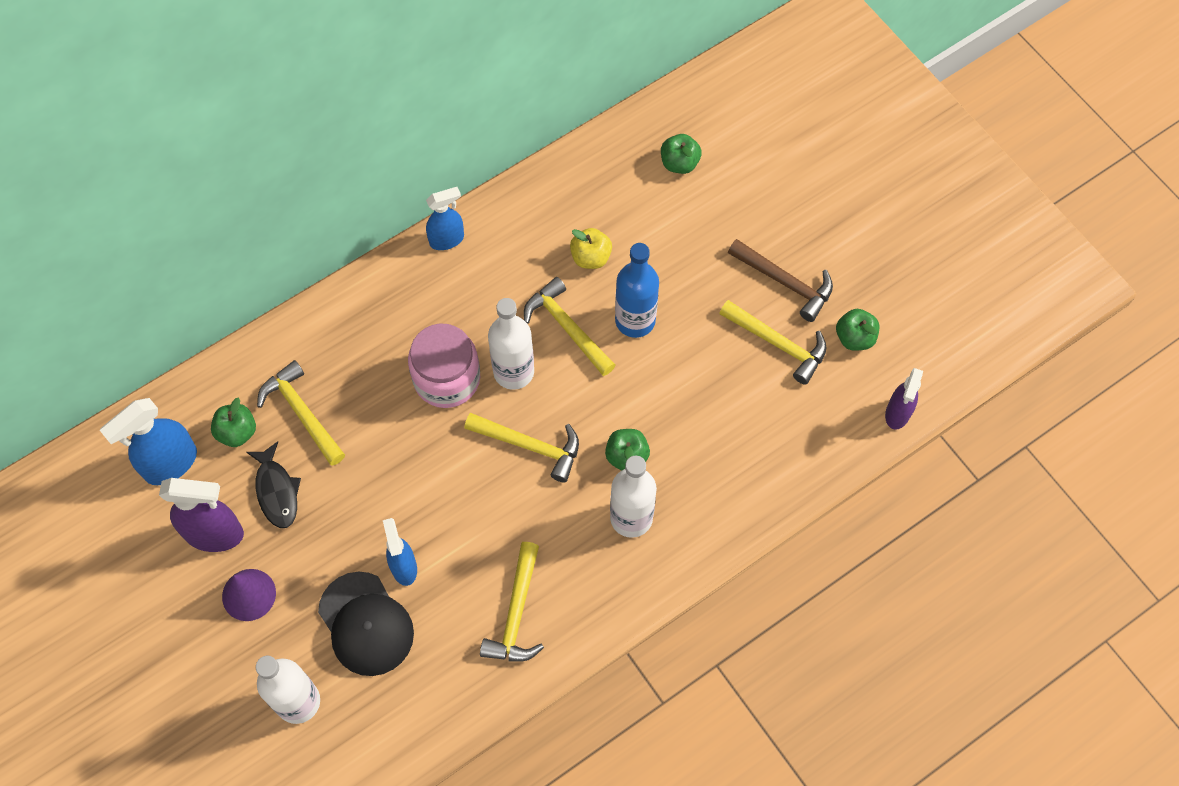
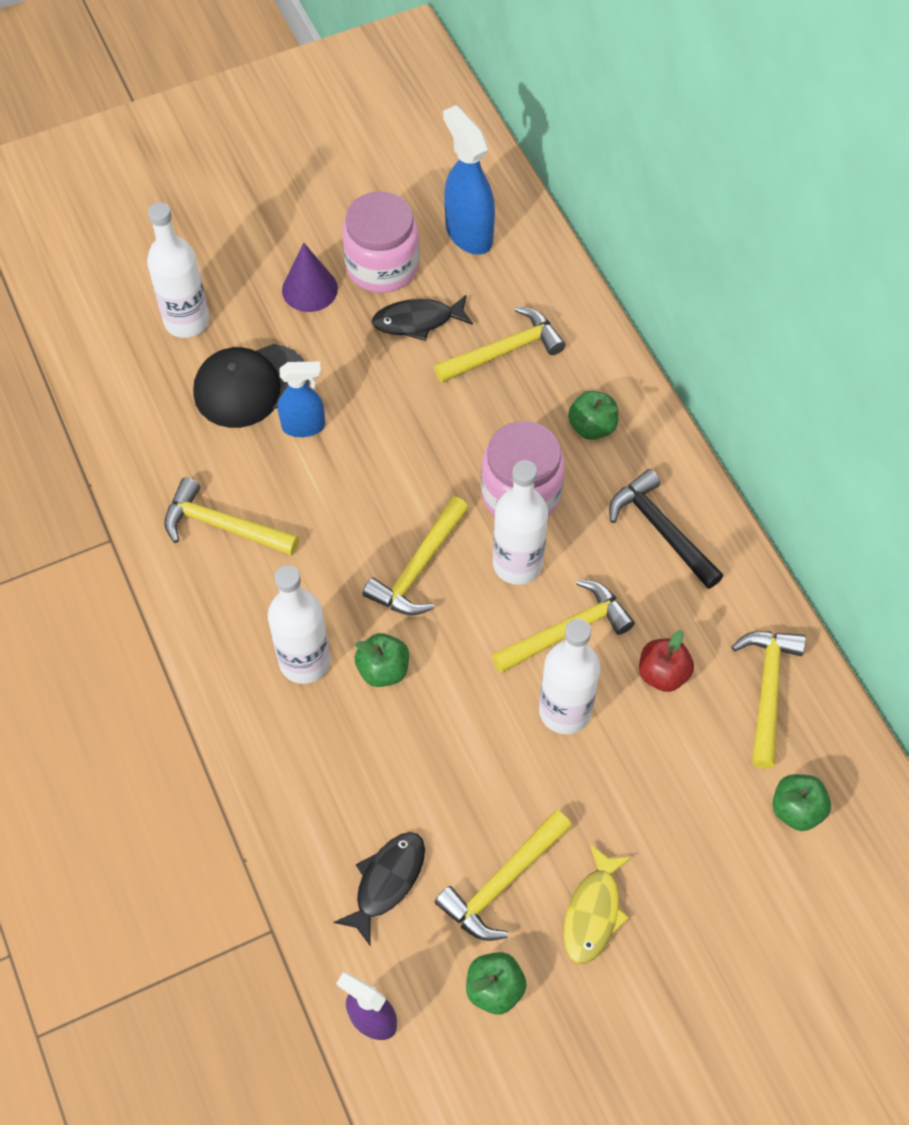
camera: 100 degrees right, 5 degrees down
purple spray bottle [159,478,244,552] -> pink jar [342,191,420,293]
green apple [211,398,256,447] -> green apple moved to [568,391,618,440]
blue spray bottle [426,187,464,250] -> none
yellow apple [570,228,612,269] -> red apple [639,630,694,692]
blue bottle [615,243,659,338] -> white bottle [539,619,600,734]
brown hammer [728,239,833,322] -> yellow fish [564,844,632,964]
none -> black fish [333,832,425,945]
none -> black hammer [609,469,723,589]
none -> yellow hammer [732,631,806,768]

